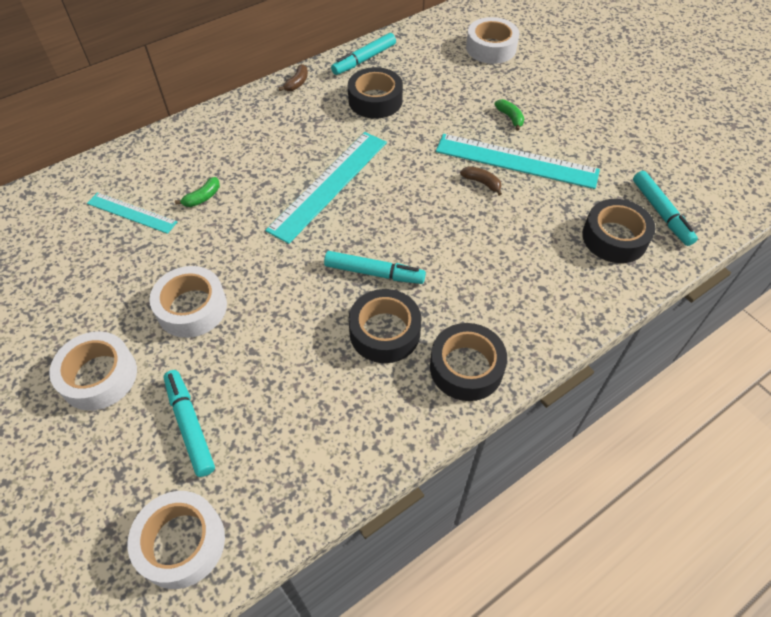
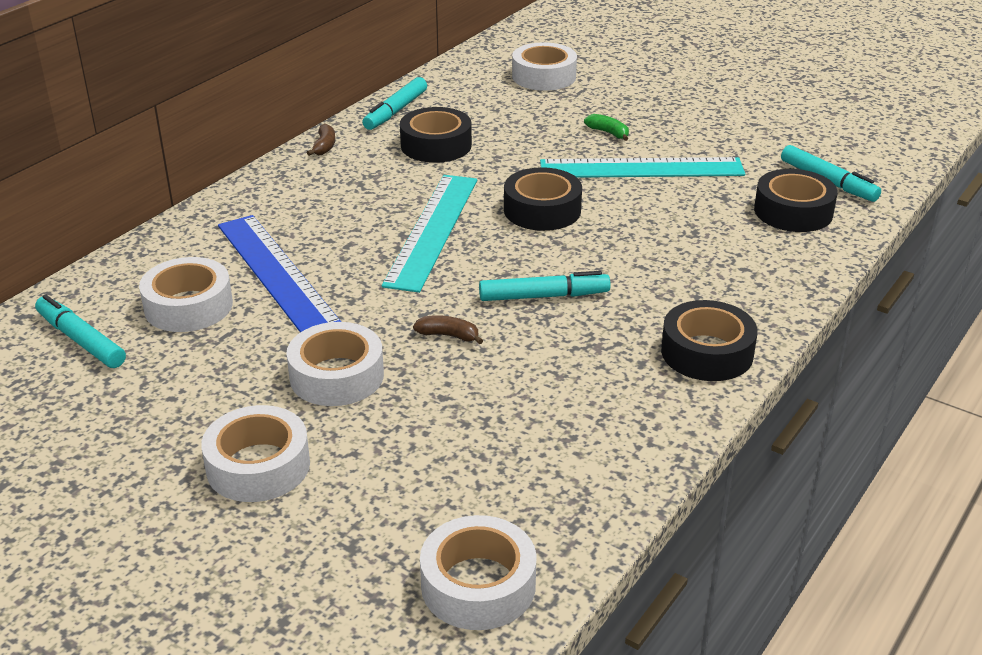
camera: 20 degrees left, 20 degrees down
turquoise ruler [87,192,177,234] -> white tape [139,257,233,332]
turquoise marker [164,370,215,477] -> turquoise marker moved to [35,295,126,368]
green banana [175,177,220,207] -> blue ruler [218,215,341,332]
black tape [348,289,421,363] -> black tape moved to [504,167,582,231]
brown banana [460,166,502,196] -> brown banana moved to [413,315,483,344]

